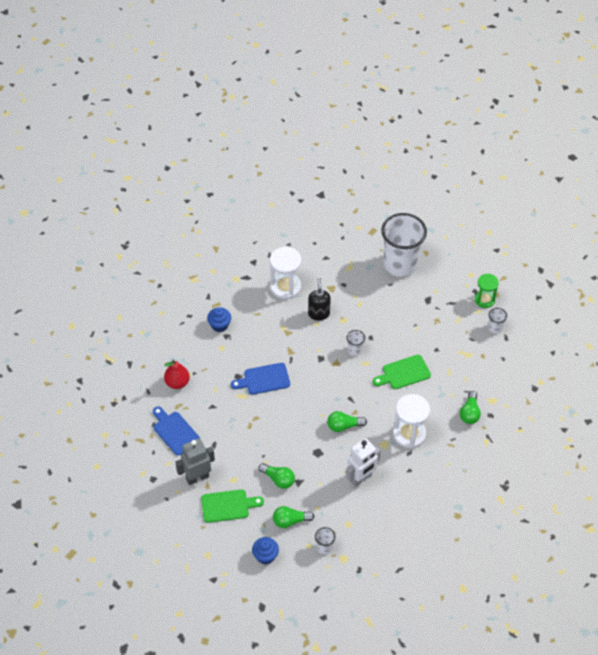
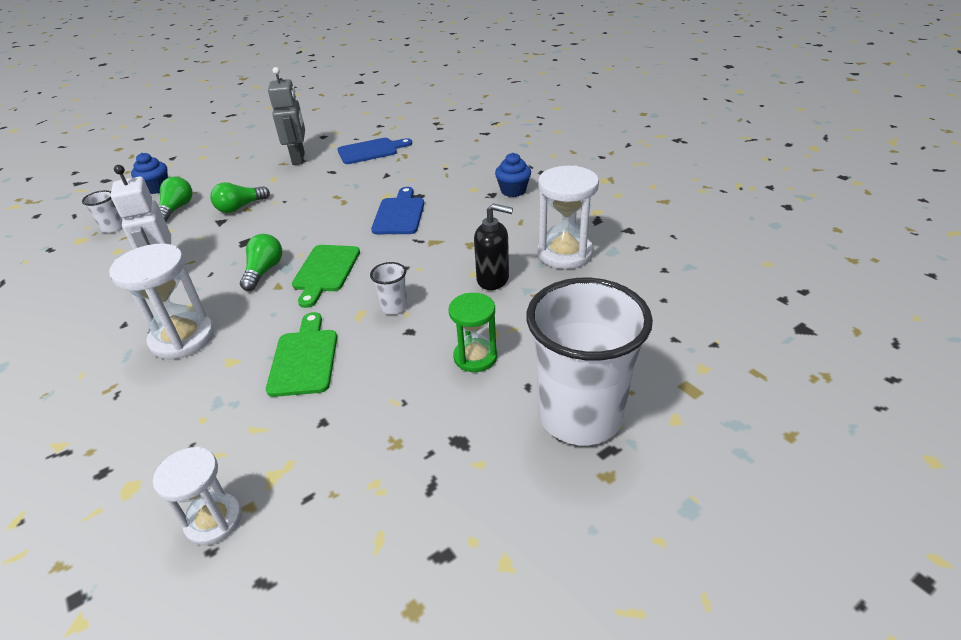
camera: 110 degrees right, 15 degrees down
red pear [164,360,190,389] -> none
green cutting board [201,489,264,523] -> green cutting board moved to [292,245,360,308]
green light bulb [460,391,481,424] -> none
green hourglass [475,274,499,308] -> green hourglass moved to [448,293,497,372]
white cup [488,308,507,334] -> none
none -> white hourglass [153,447,242,545]

